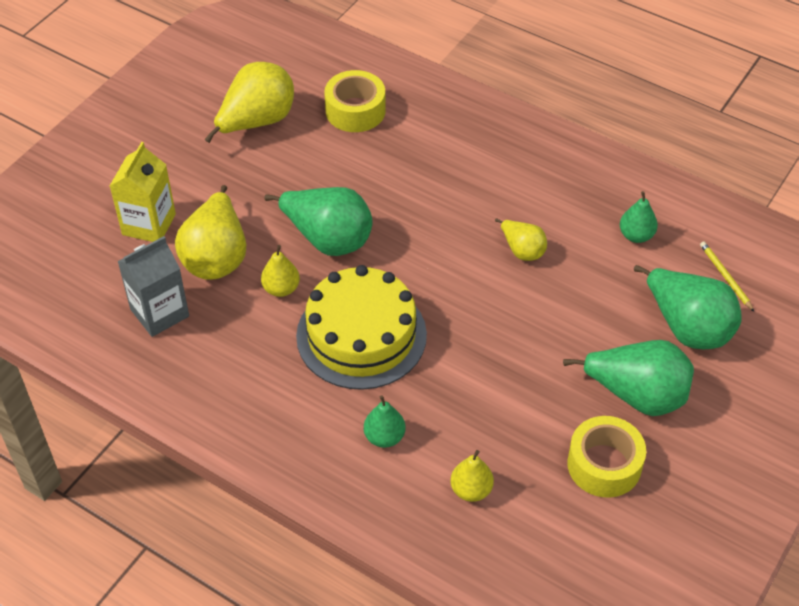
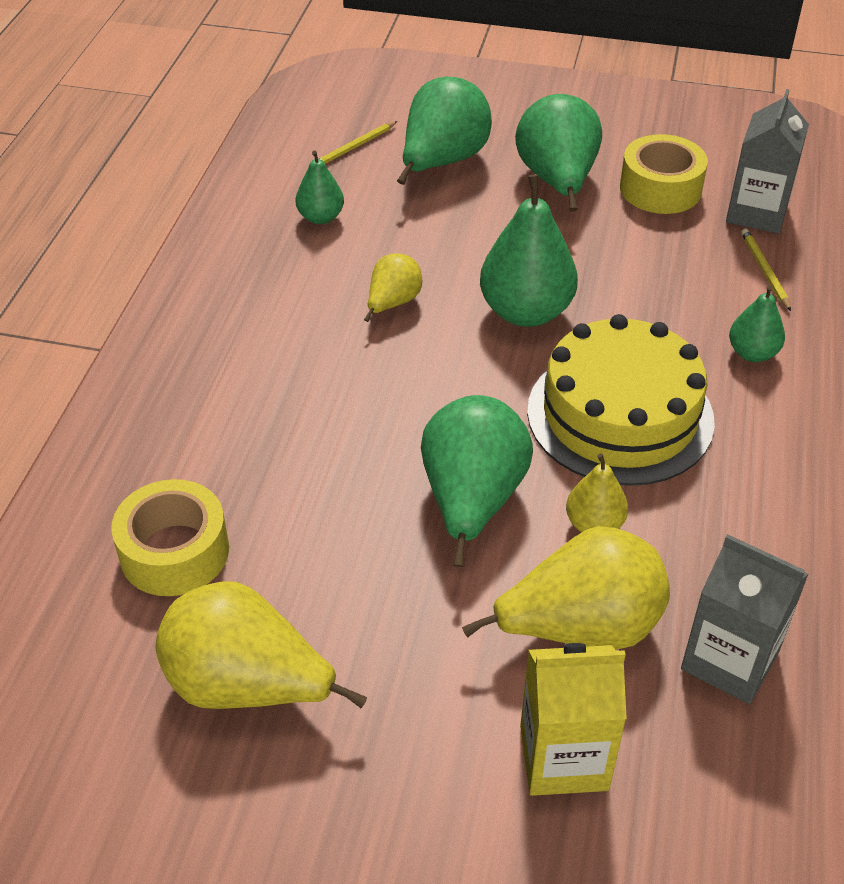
camera: 110 degrees left, 5 degrees down
yellow pear [450,450,494,502] -> yellow pencil [741,229,791,311]
none -> green pear [480,174,578,327]
none -> grey carton [726,89,809,234]

